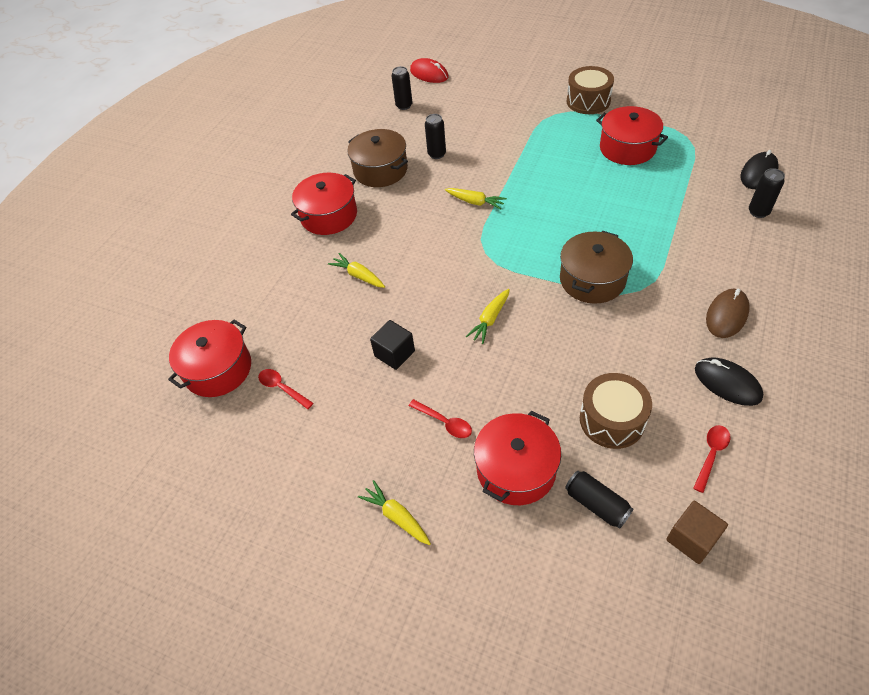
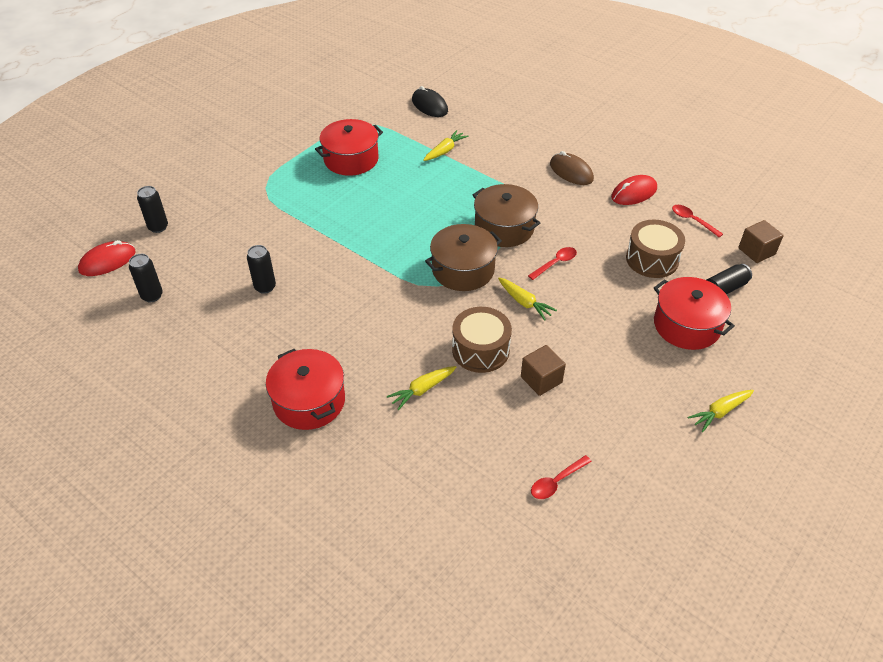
camera: 80 degrees left, 5 degrees down
red pot [168,320,251,397] -> none
brown pot [347,129,408,187] -> brown pot moved to [425,224,502,291]
black cube [370,320,415,370] -> brown cube [521,345,566,396]
red spoon [409,399,472,438] -> red spoon moved to [528,247,577,280]
yellow carrot [445,188,507,210] -> yellow carrot moved to [423,130,469,161]
brown drum [567,66,614,114] -> brown drum moved to [452,307,512,373]
black mouse [695,357,763,406] -> red mouse [611,175,657,205]
black can [749,168,785,218] -> black can moved to [137,186,168,233]

